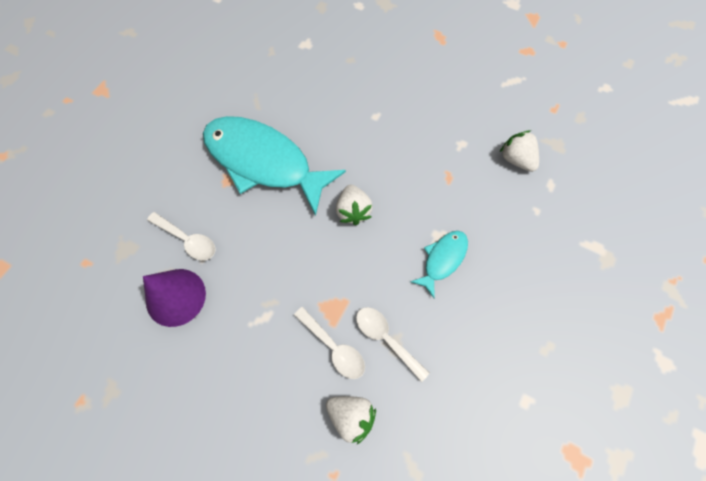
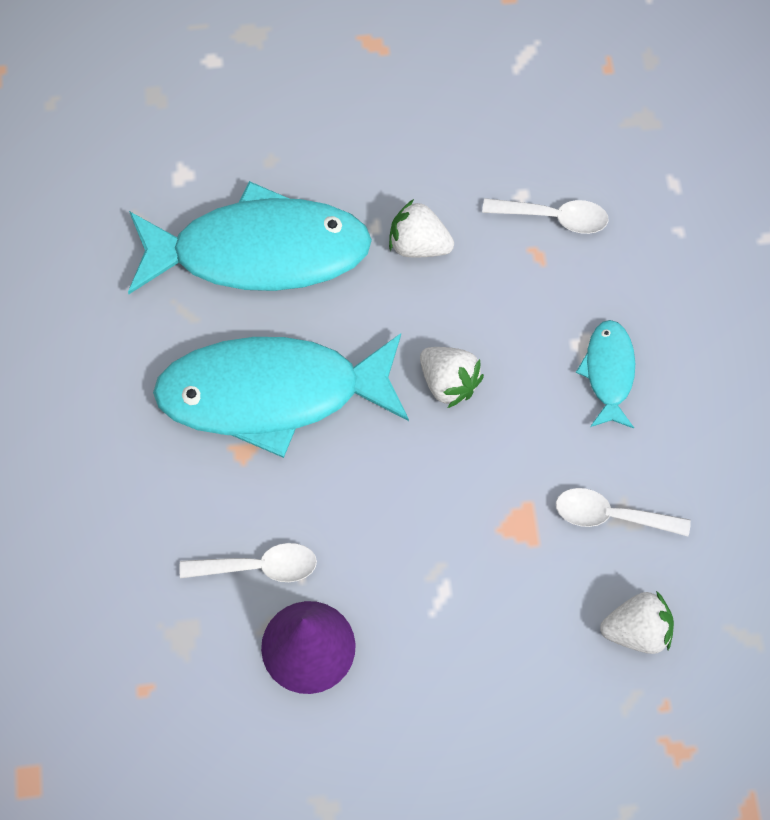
camera: 35 degrees left, 0 degrees up
white spoon [294,307,365,379] -> white spoon moved to [482,198,609,234]
white strawberry [500,130,539,172] -> white strawberry moved to [389,199,454,257]
none -> turquoise fish [128,181,372,294]

